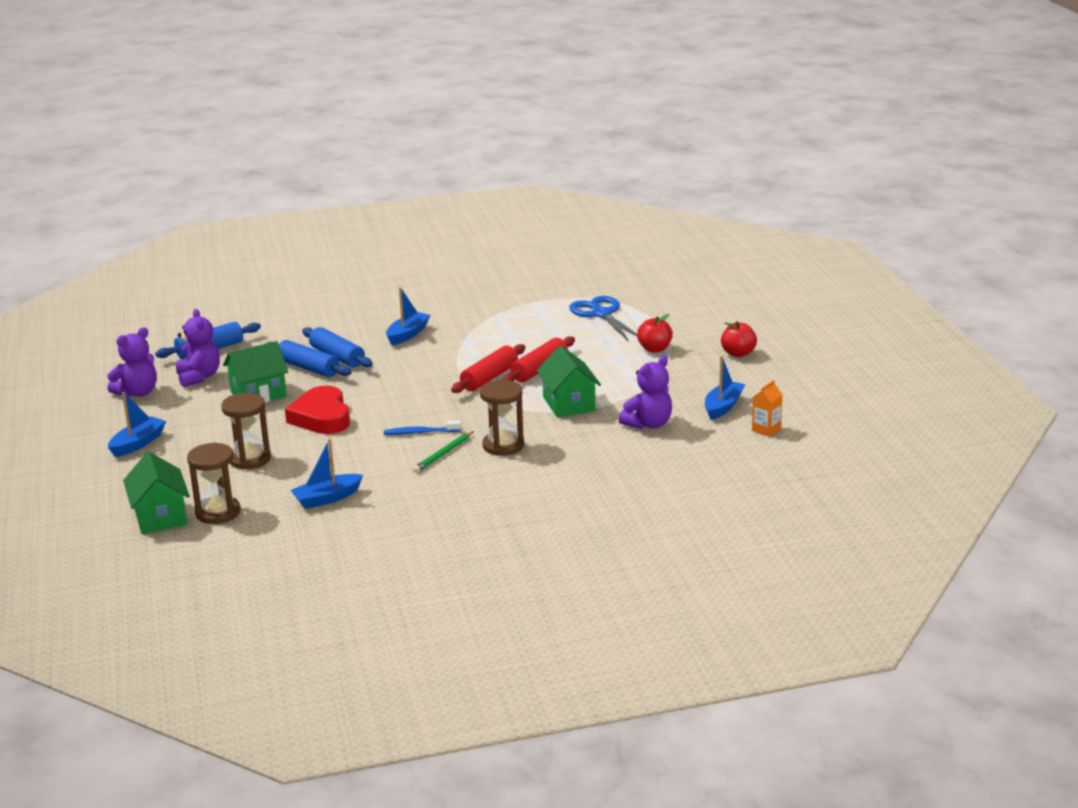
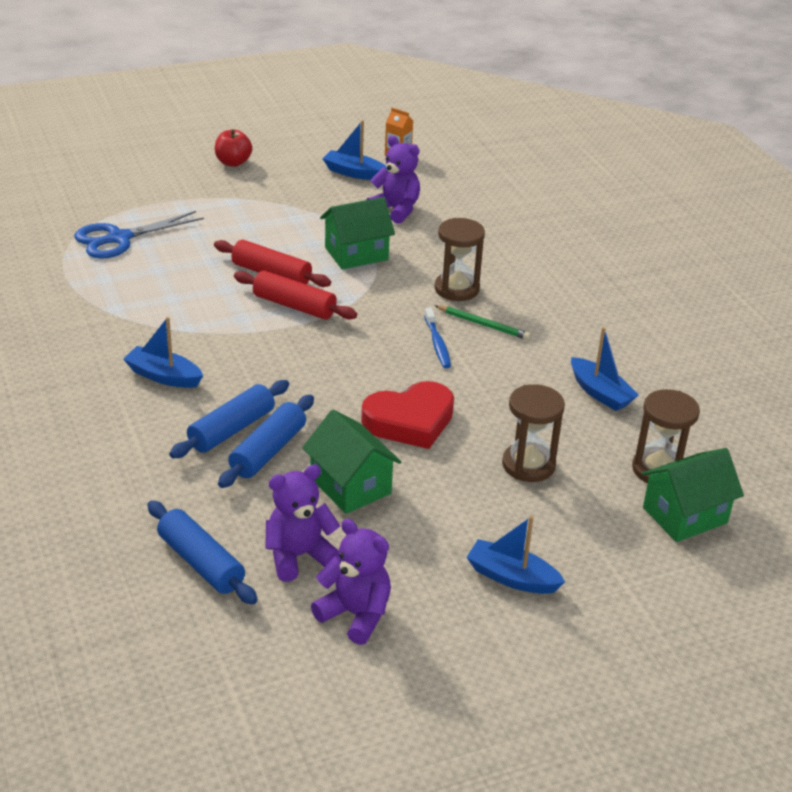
camera: 100 degrees left, 10 degrees up
red apple [637,314,673,353] -> none

